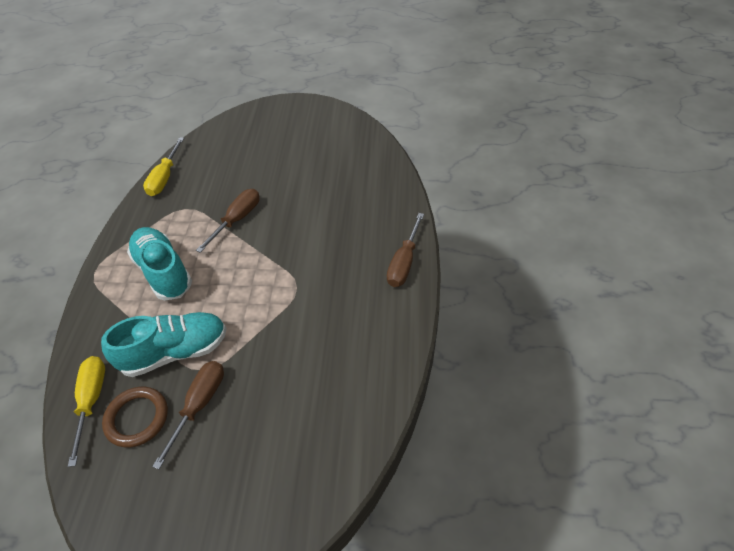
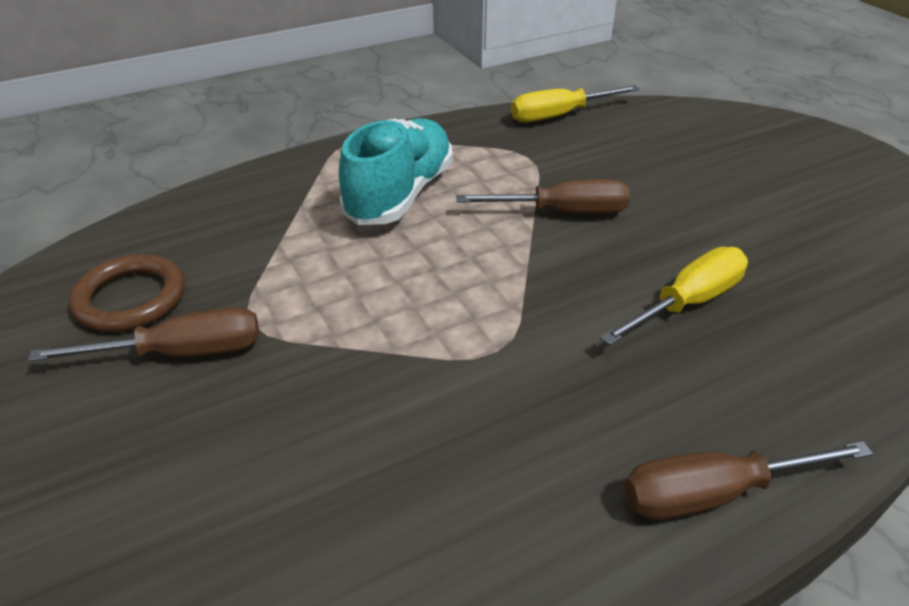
camera: 55 degrees right, 10 degrees down
yellow screwdriver [68,356,105,467] -> yellow screwdriver moved to [600,246,748,345]
turquoise shoe [101,312,227,377] -> none

